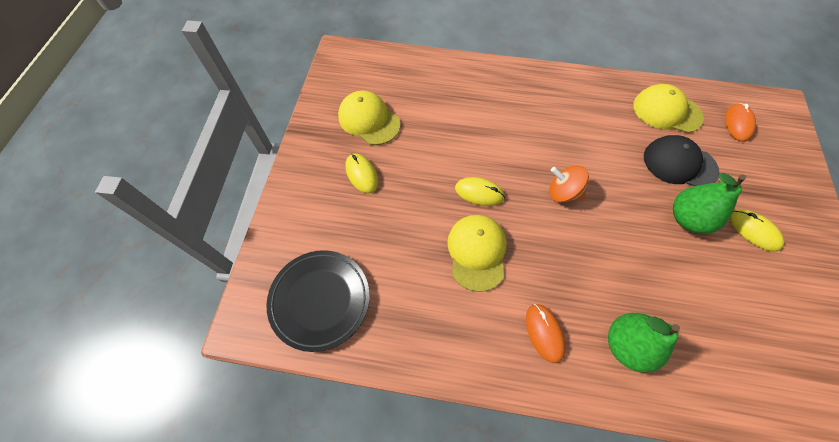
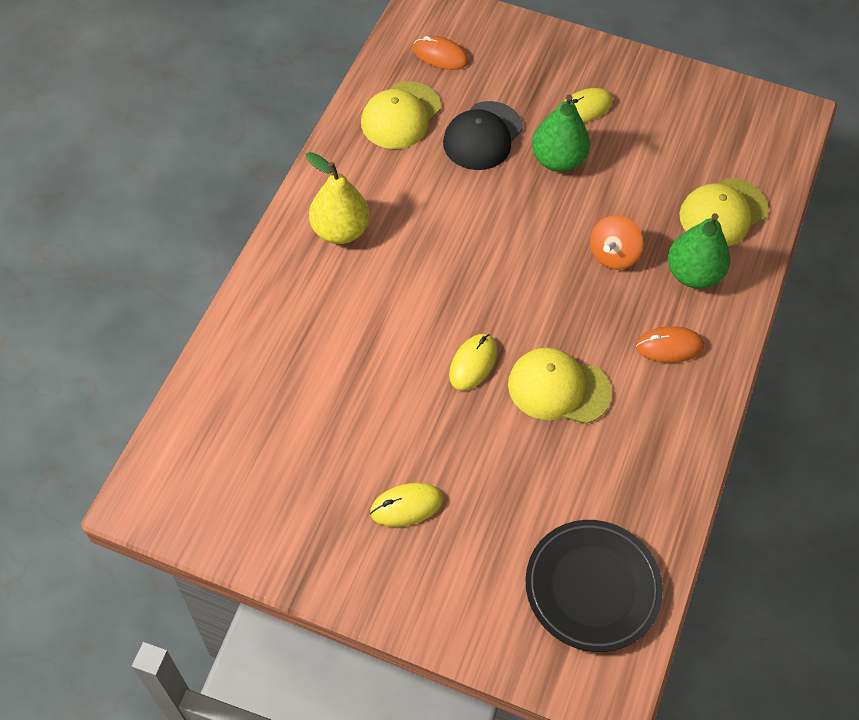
camera: 80 degrees left, 5 degrees down
yellow cap [338,90,400,145] -> yellow cap moved to [679,178,768,246]
orange spinning top [549,165,589,202] -> orange spinning top moved to [590,215,643,270]
none -> yellow pear [306,152,370,244]

